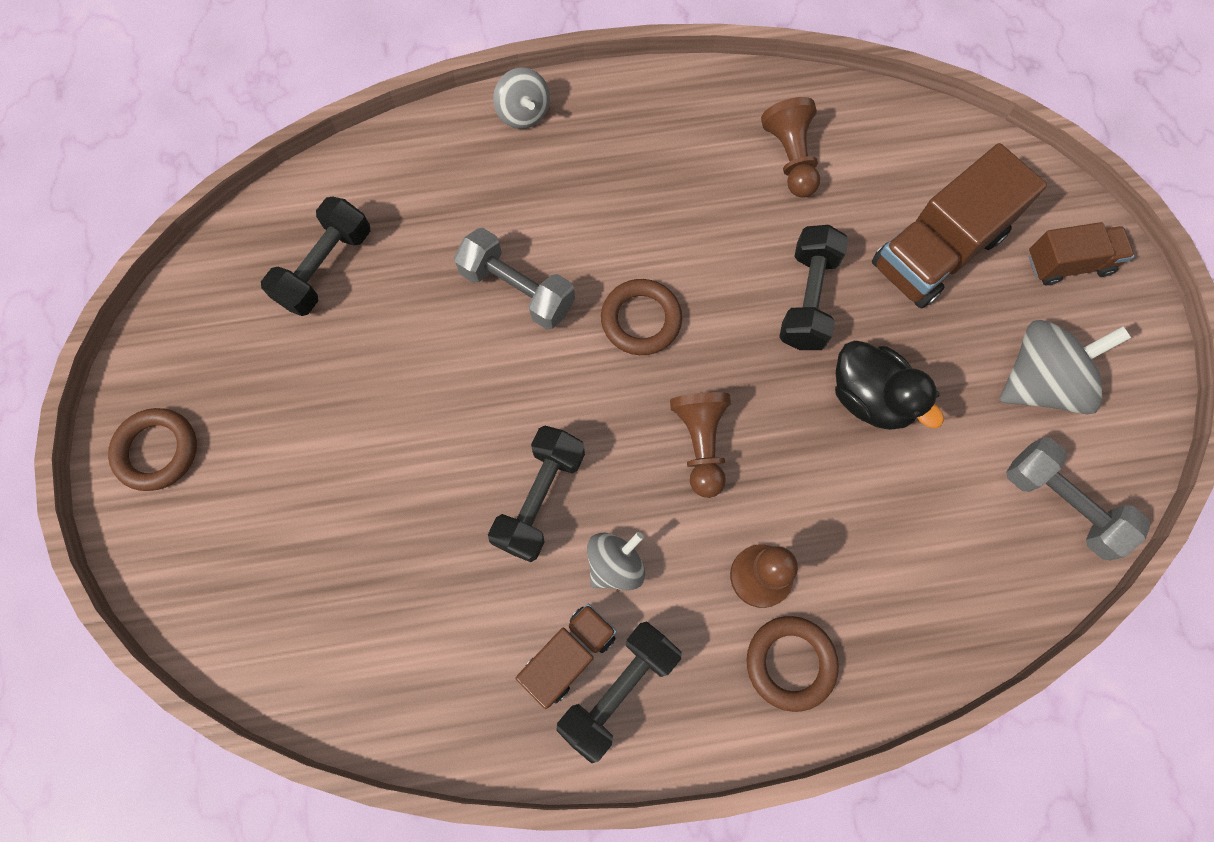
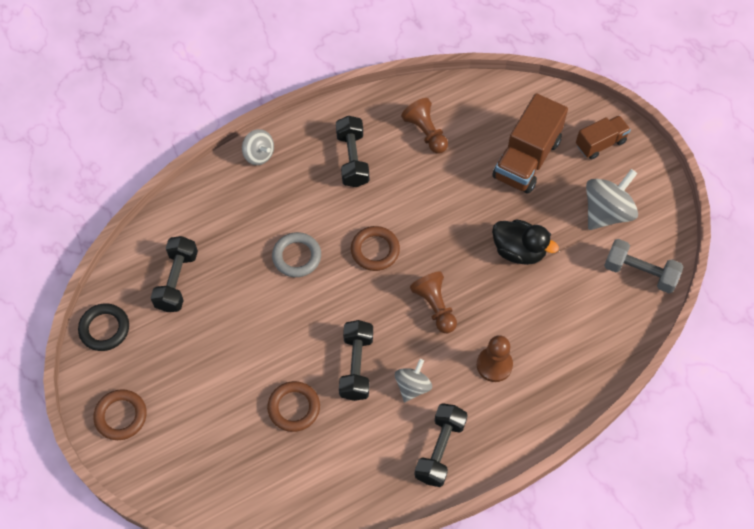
camera: 20 degrees left, 10 degrees down
grey dumbbell [454,228,575,329] -> grey ring [272,232,321,277]
brown truck [516,604,617,709] -> none
brown ring [747,616,839,712] -> brown ring moved to [267,381,320,432]
black dumbbell [779,225,849,350] -> black dumbbell moved to [336,116,369,187]
none -> black ring [78,304,129,351]

